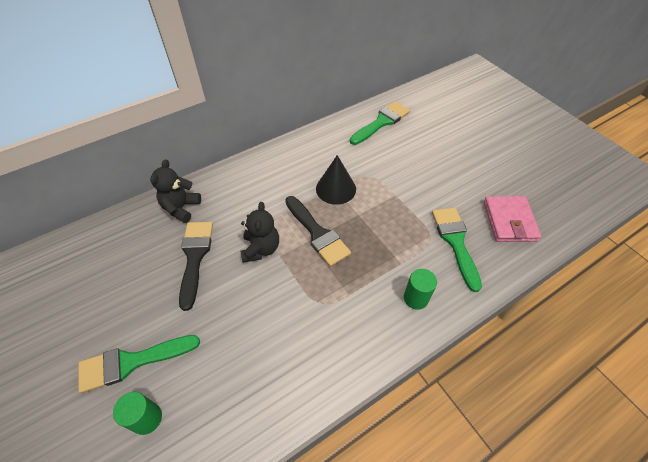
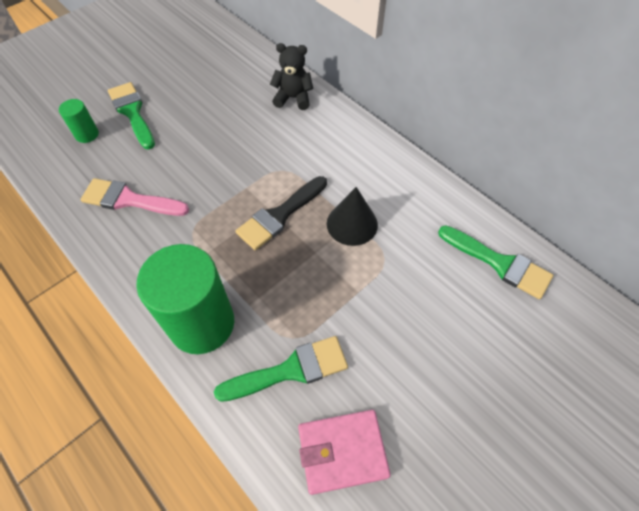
camera: 80 degrees right, 5 degrees up
black brush [179,222,213,311] -> none
black teddy bear [241,202,279,263] -> none
green cylinder [404,269,437,310] -> green cylinder [136,244,234,354], size x2.20
none -> pink brush [81,178,189,216]

